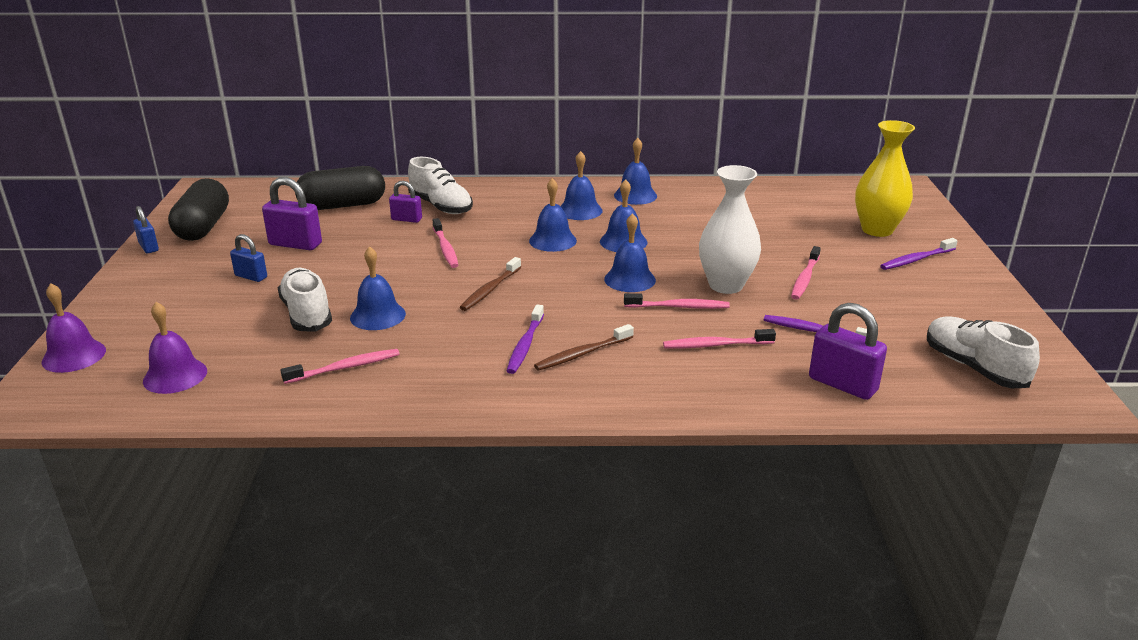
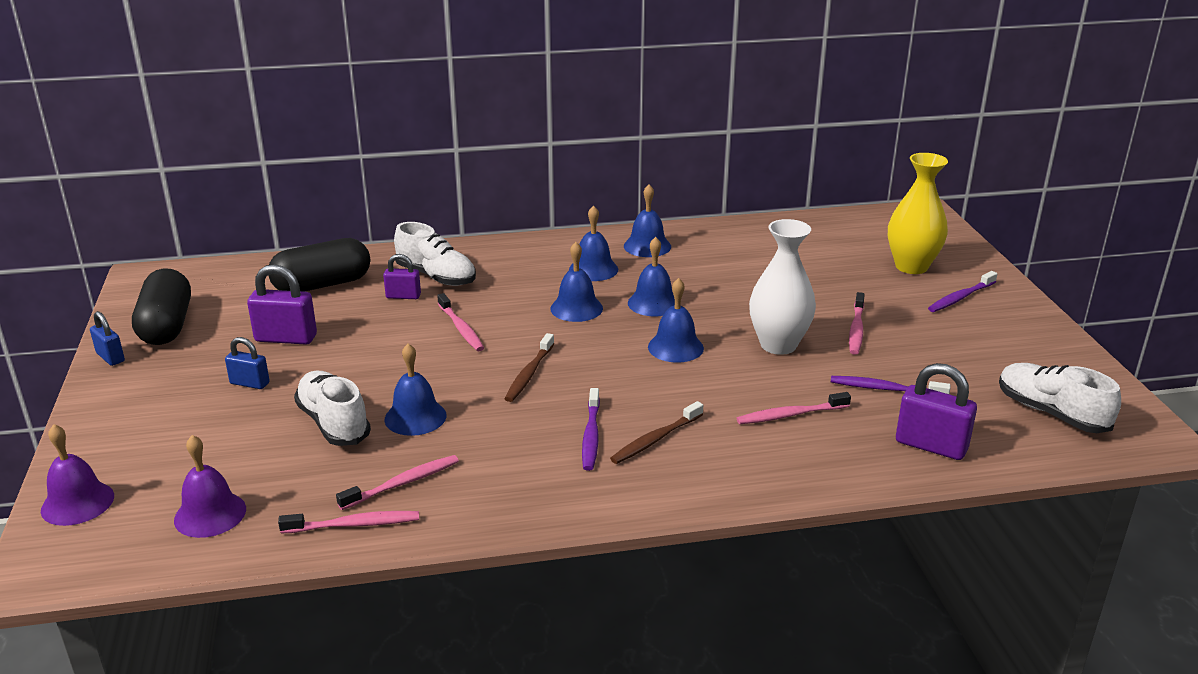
camera: 10 degrees left, 0 degrees up
pink toothbrush [624,293,730,309] -> pink toothbrush moved to [278,511,419,533]

